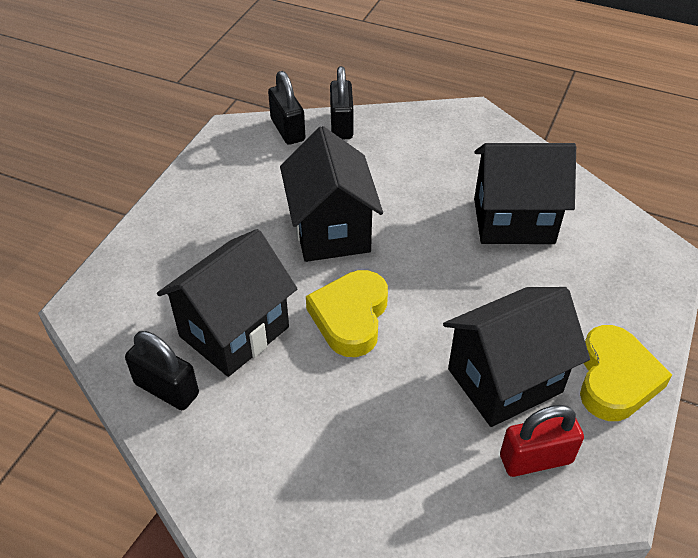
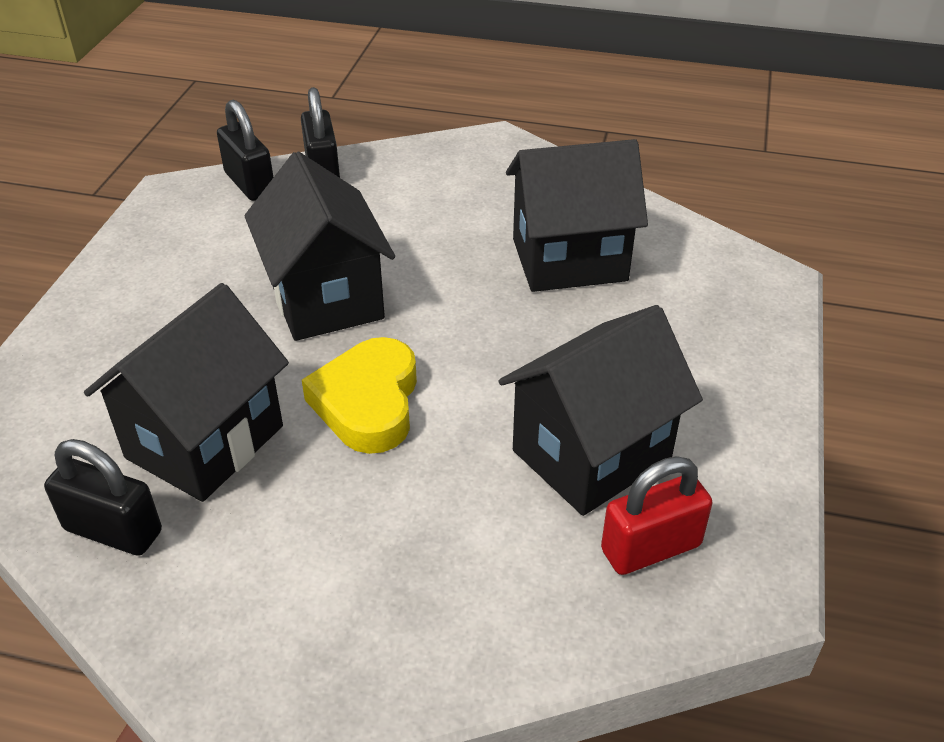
camera: 10 degrees left, 5 degrees down
yellow heart [580,325,672,421] -> none

